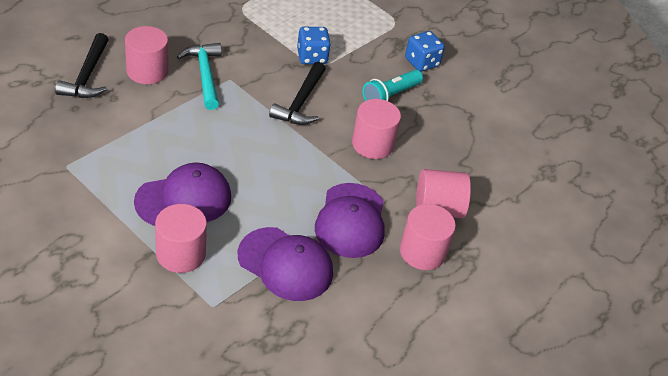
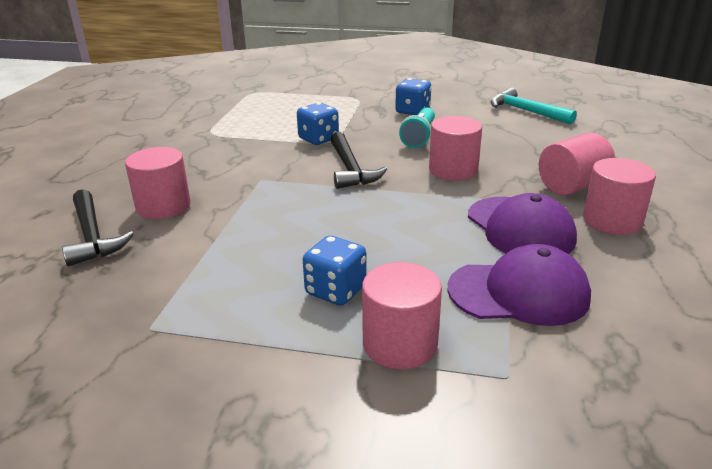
camera: 25 degrees left, 15 degrees down
purple cap [134,162,231,226] -> blue dice [303,236,367,306]
turquoise hammer [177,43,222,110] -> turquoise hammer moved to [490,87,577,125]

